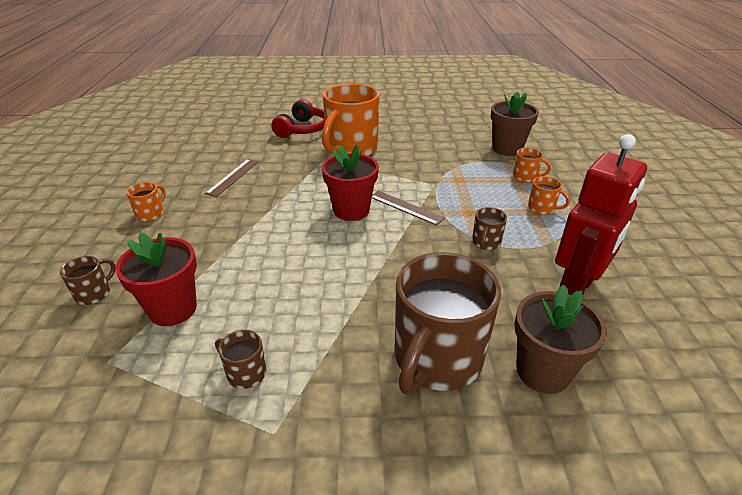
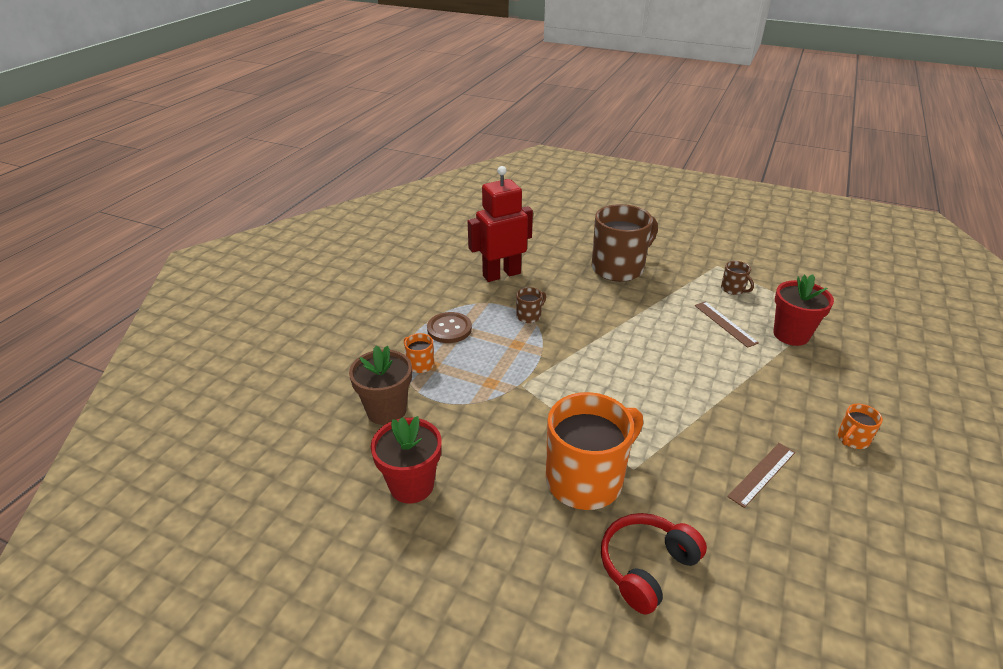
camera: 155 degrees left, 0 degrees up
brown mug [60,256,116,305] -> none
red flower pot [322,145,379,221] -> red flower pot moved to [371,416,442,504]
brown ruler [372,191,445,226] -> brown ruler moved to [694,302,759,348]
brown flower pot [514,285,607,394] -> none
orange mug [528,176,570,215] -> brown button [427,312,472,343]

